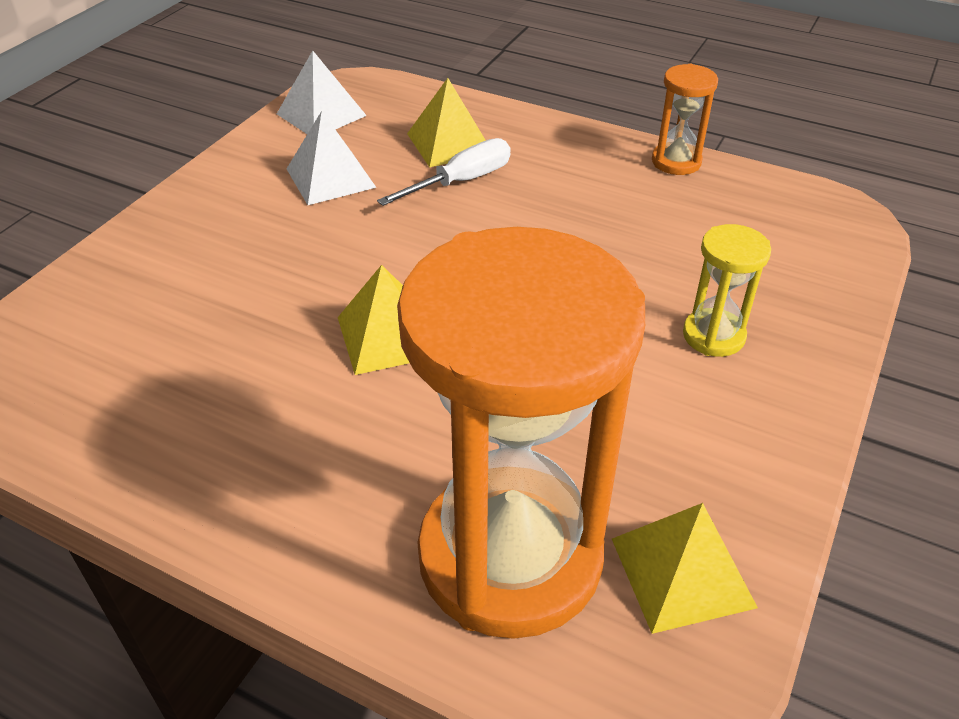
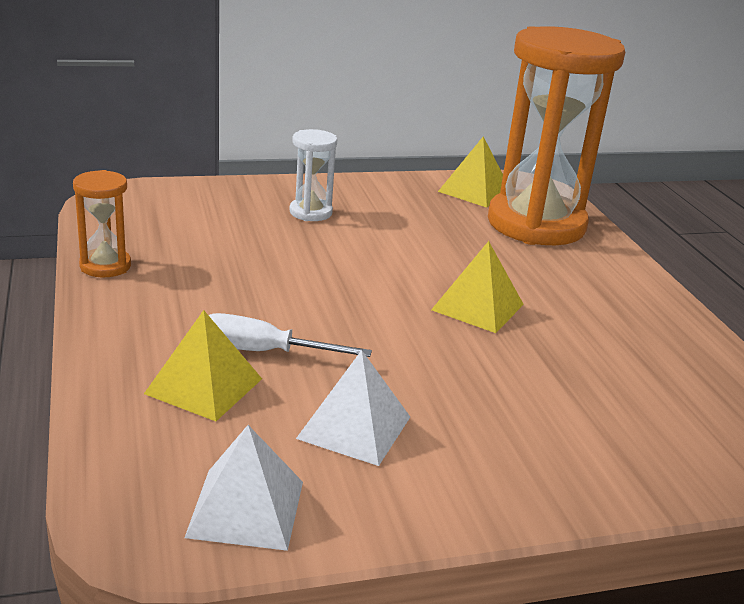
camera: 135 degrees left, 15 degrees down
yellow hourglass [683,224,771,357] -> white hourglass [290,129,337,221]

